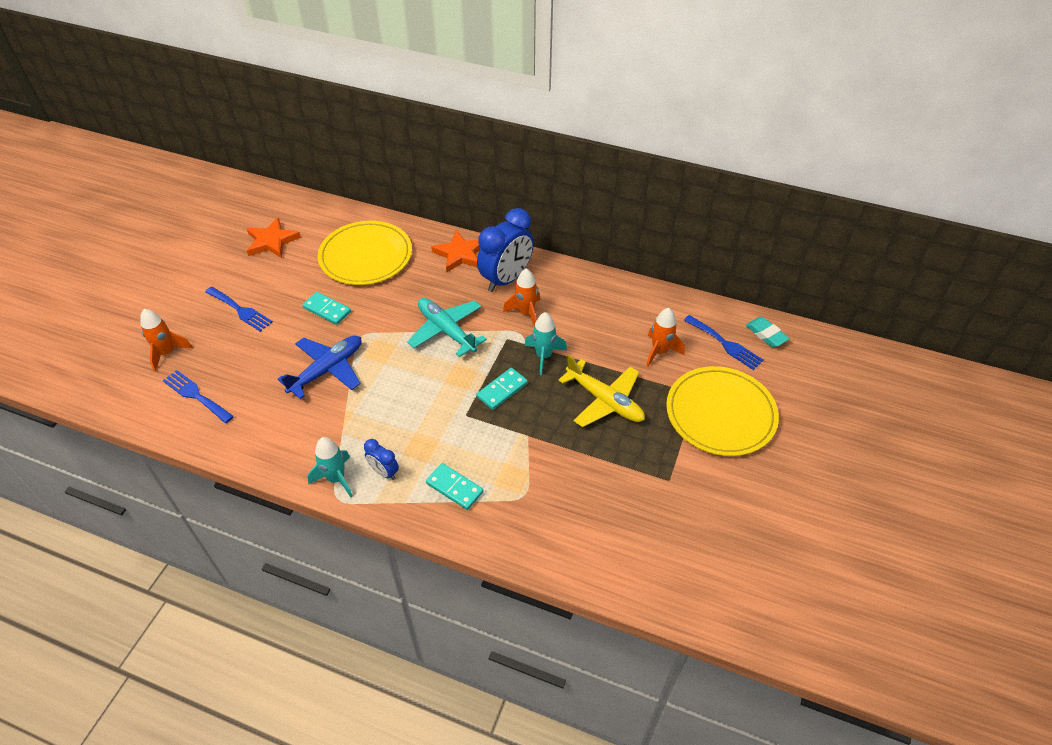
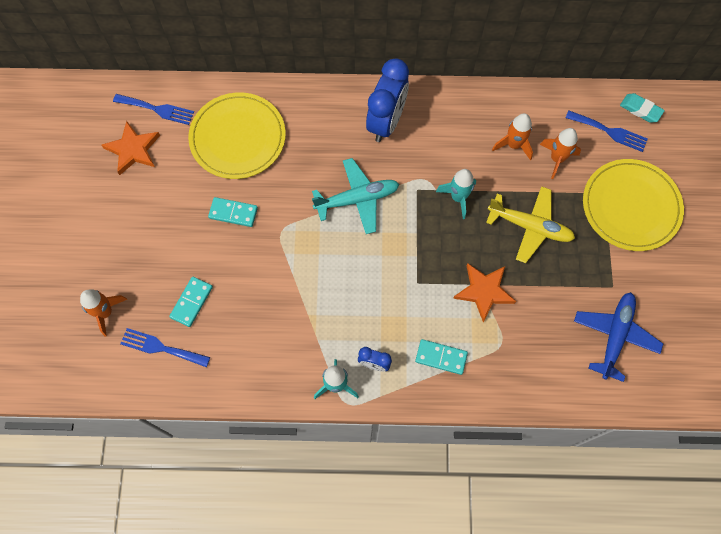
camera: 20 degrees left, 20 degrees up
blue fork [205,287,273,332] -> blue fork moved to [113,94,194,125]
blue plane [278,336,362,399] -> blue plane moved to [574,292,663,382]
turquoise plane [407,298,487,357] -> turquoise plane turned 135 degrees clockwise [312,158,399,234]
orange star [431,231,480,273] -> orange star moved to [453,263,516,322]
turquoise domino [477,368,528,410] -> turquoise domino moved to [169,277,213,327]
orange rocket [503,269,540,327] -> orange rocket moved to [492,113,533,160]

